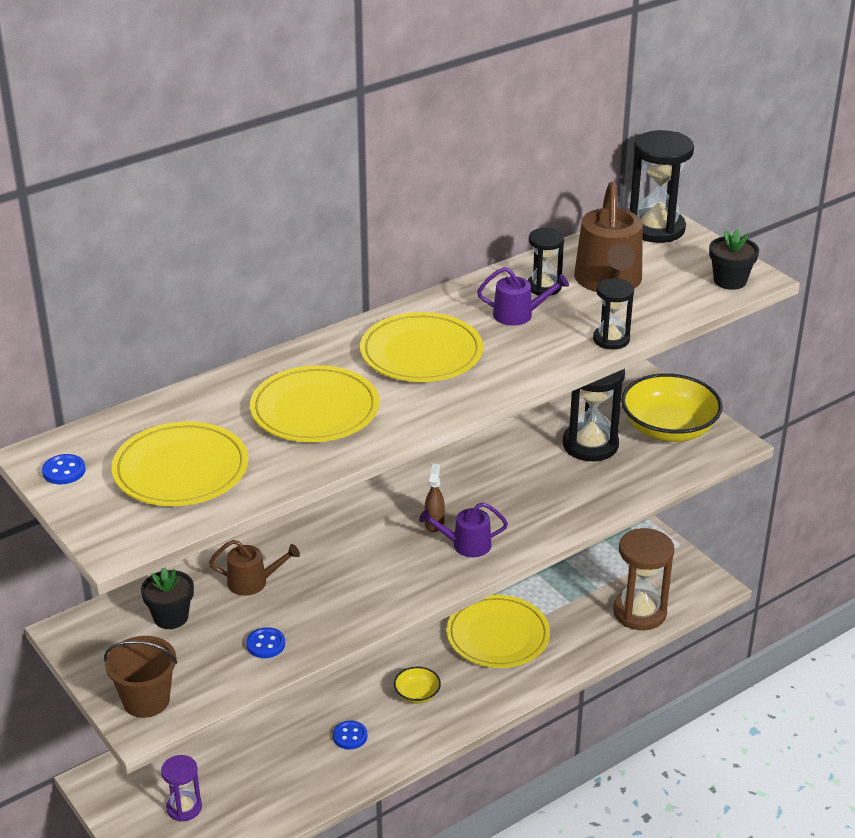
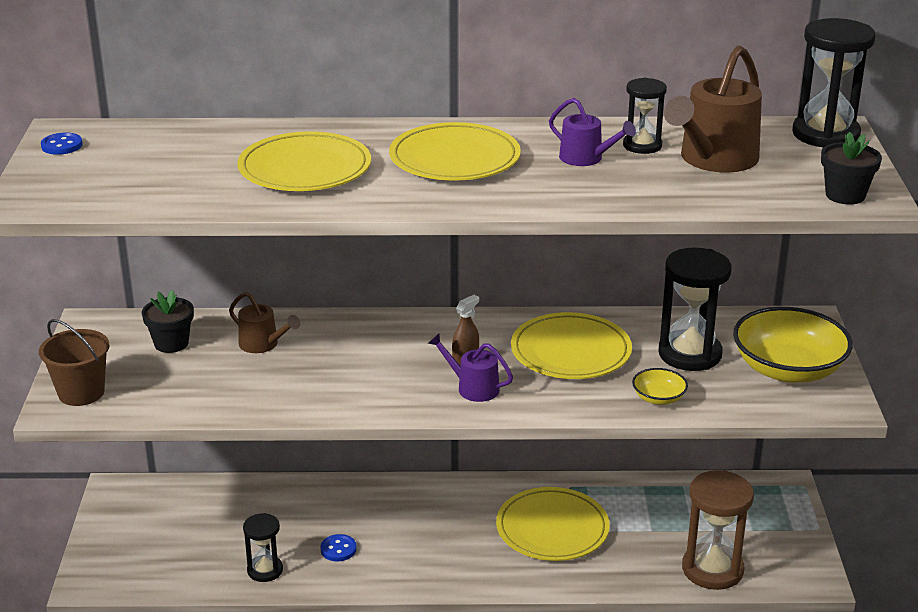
camera: 35 degrees right, 5 degrees down
yellow plate [112,421,248,506] -> yellow plate moved to [511,312,632,379]
purple hourglass [161,755,202,822] -> none
blue button [246,627,285,658] -> none
yellow bowl [394,667,441,703] -> yellow bowl moved to [632,368,688,405]
black hourglass [593,278,634,349] -> black hourglass moved to [243,513,283,582]

